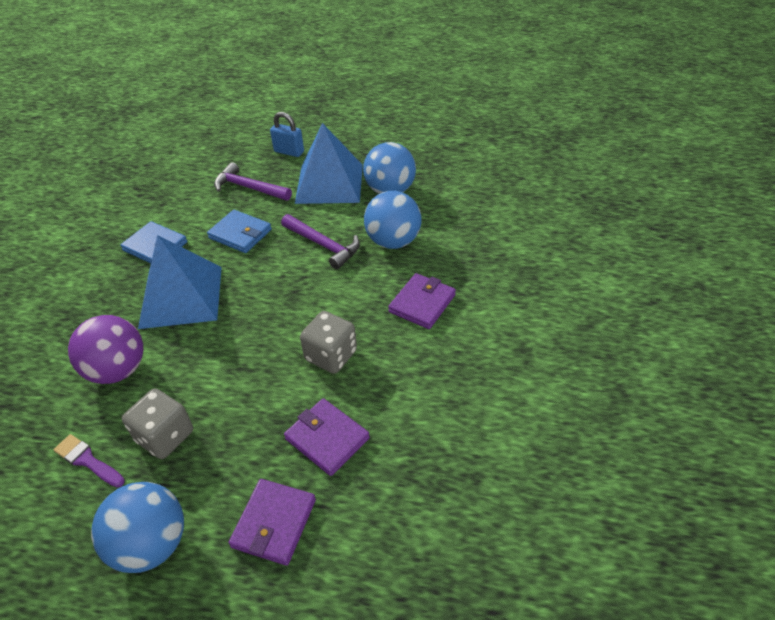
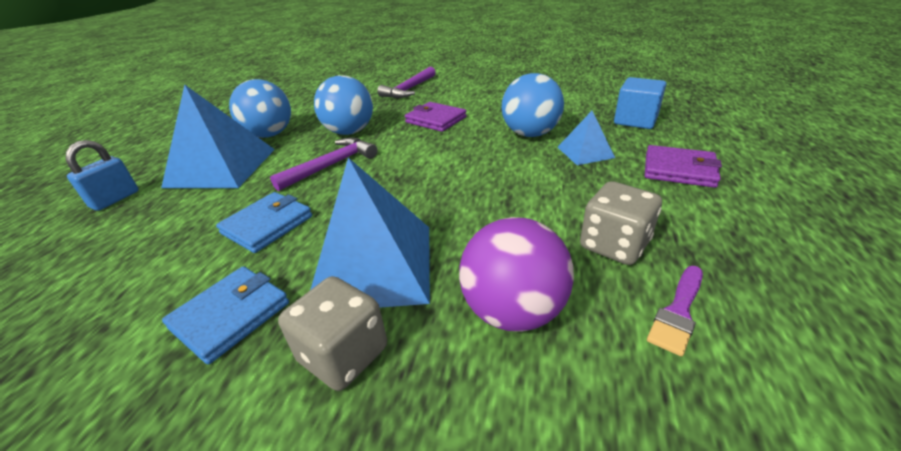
camera: 85 degrees left, 10 degrees down
blue ball [91,482,184,573] -> blue ball moved to [501,73,564,137]
purple hammer [214,162,292,201] -> purple hammer moved to [377,67,436,98]
purple wallet [284,398,370,476] -> blue pyramid [558,111,615,165]
grey dice [300,311,357,374] -> grey dice moved to [278,276,387,391]
none -> blue cube [614,77,666,129]

